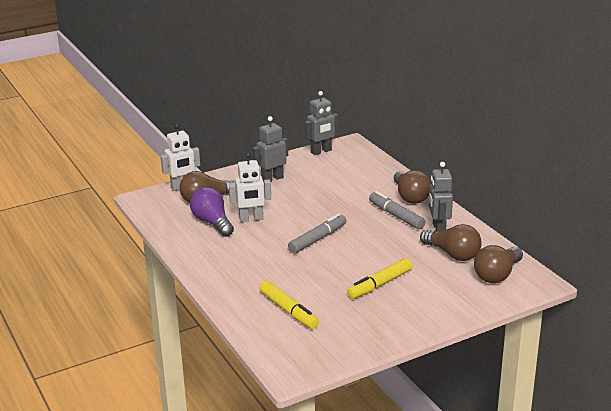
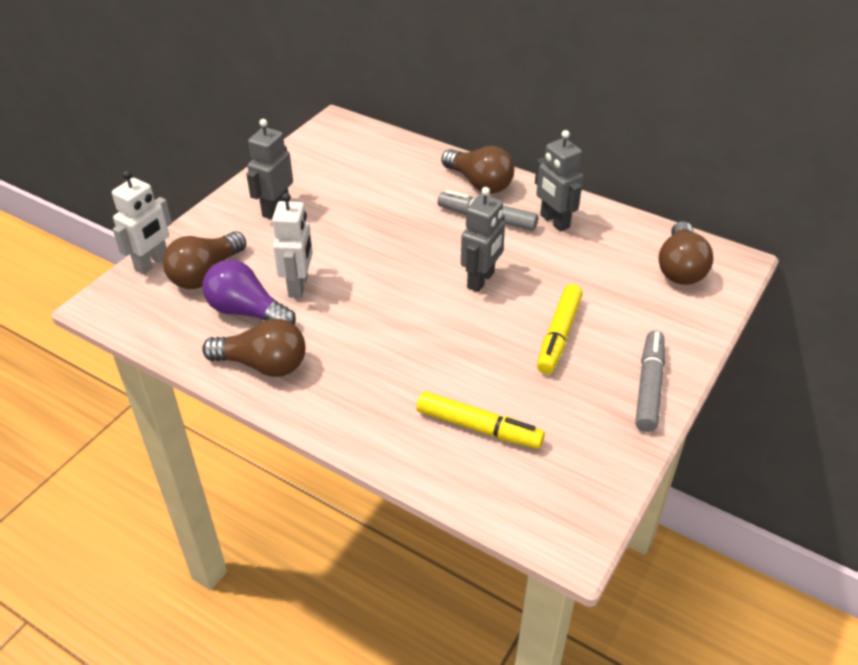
camera: 30 degrees left, 15 degrees up
white robot [229,153,271,222] -> white robot turned 45 degrees counterclockwise [272,193,313,298]
grey marker [288,213,346,254] -> grey marker moved to [635,330,665,432]
grey robot [305,91,339,155] -> grey robot moved to [461,187,505,292]
brown light bulb [420,224,482,261] -> brown light bulb moved to [202,319,305,377]

